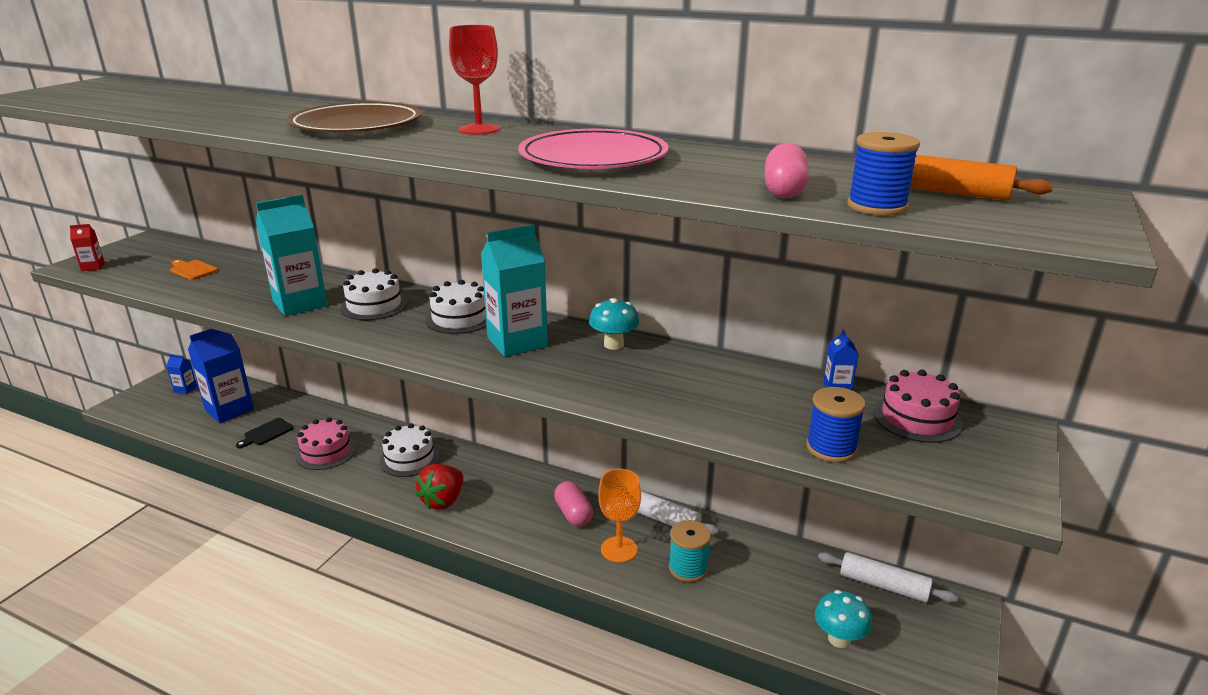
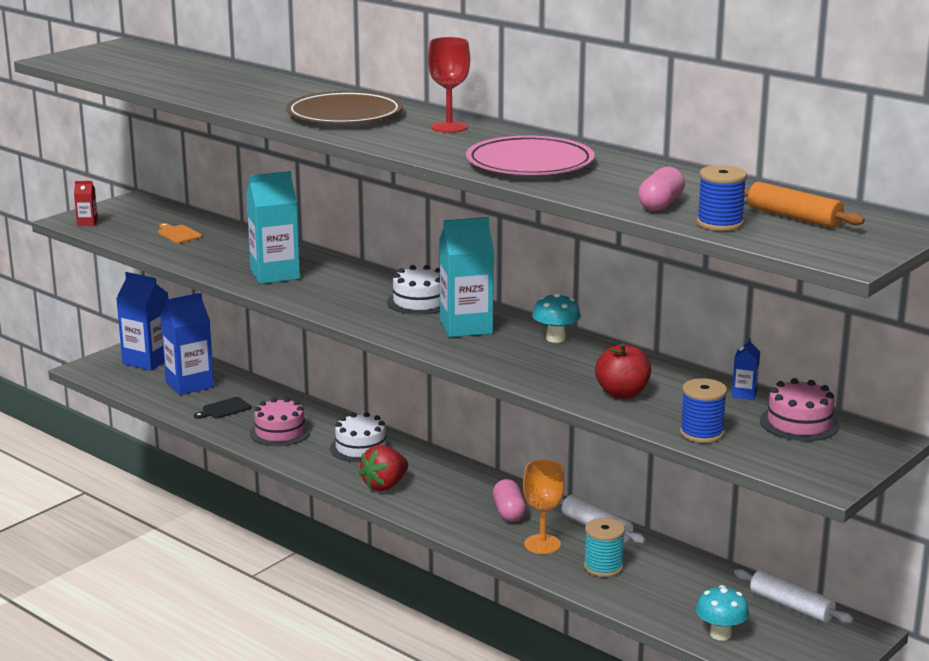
camera: 15 degrees right, 5 degrees down
blue carton [166,354,197,394] -> blue carton [116,272,168,371], size x2.20
white cake [340,268,408,320] -> none
none -> red apple [595,343,651,399]

